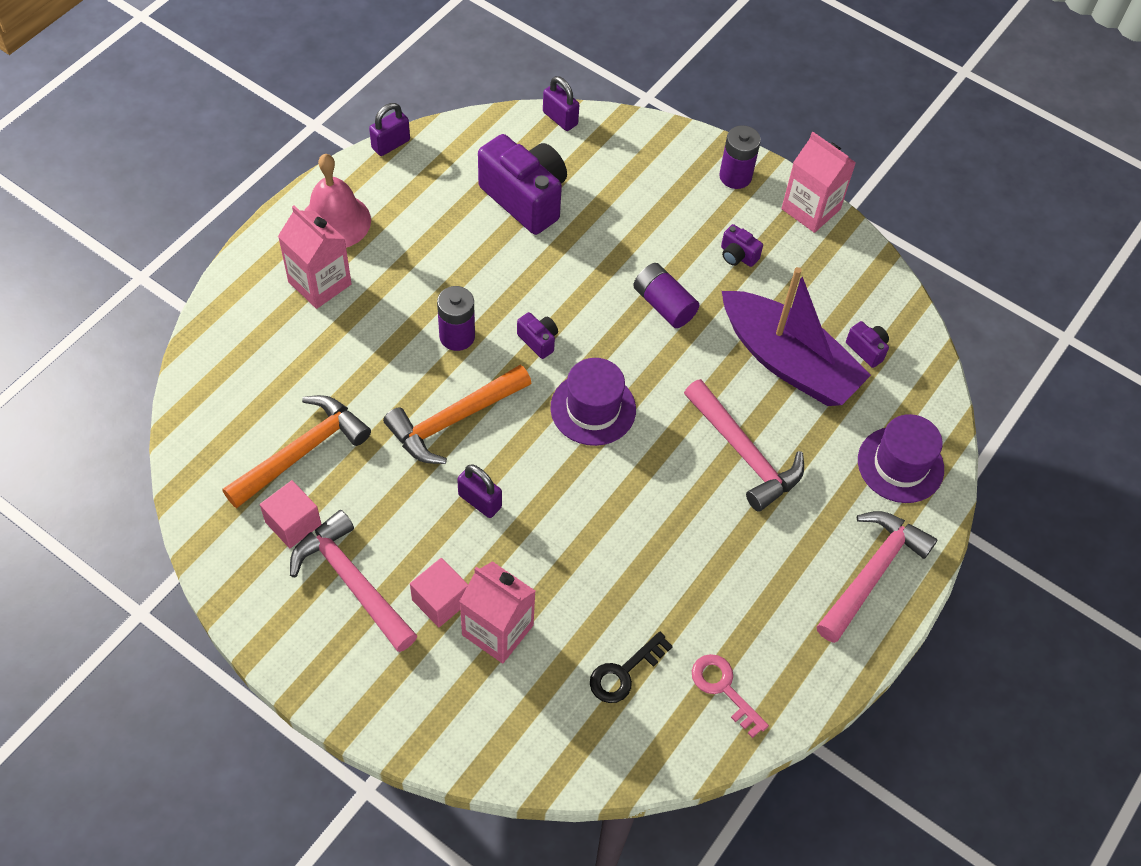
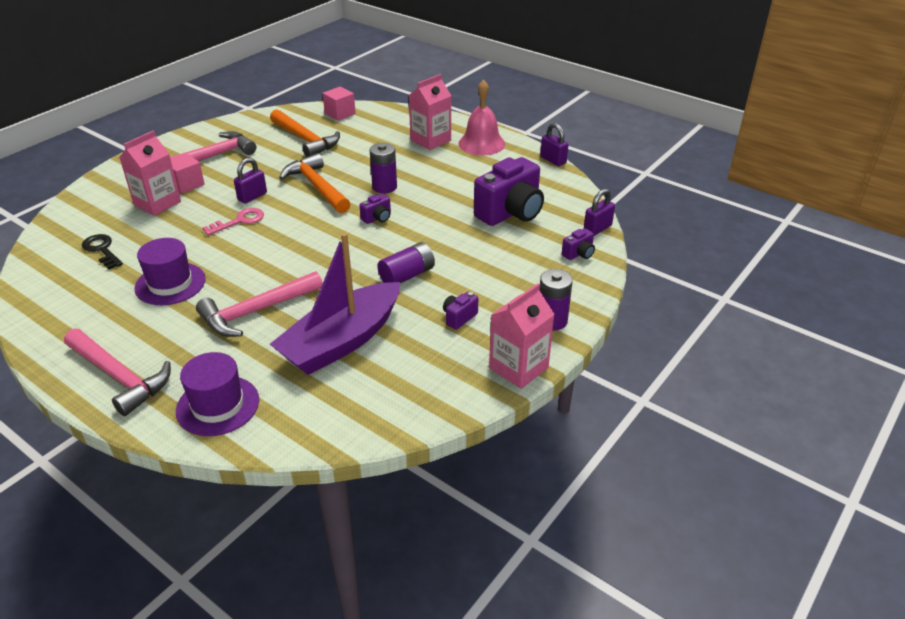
camera: 95 degrees right, 20 degrees down
pink cube [260,480,321,548] -> pink cube moved to [322,86,356,121]
purple hat [550,358,636,446] -> purple hat moved to [135,238,206,305]
pink key [692,654,769,738] -> pink key moved to [202,208,264,236]
purple camera [846,321,889,368] -> purple camera moved to [562,228,595,260]

